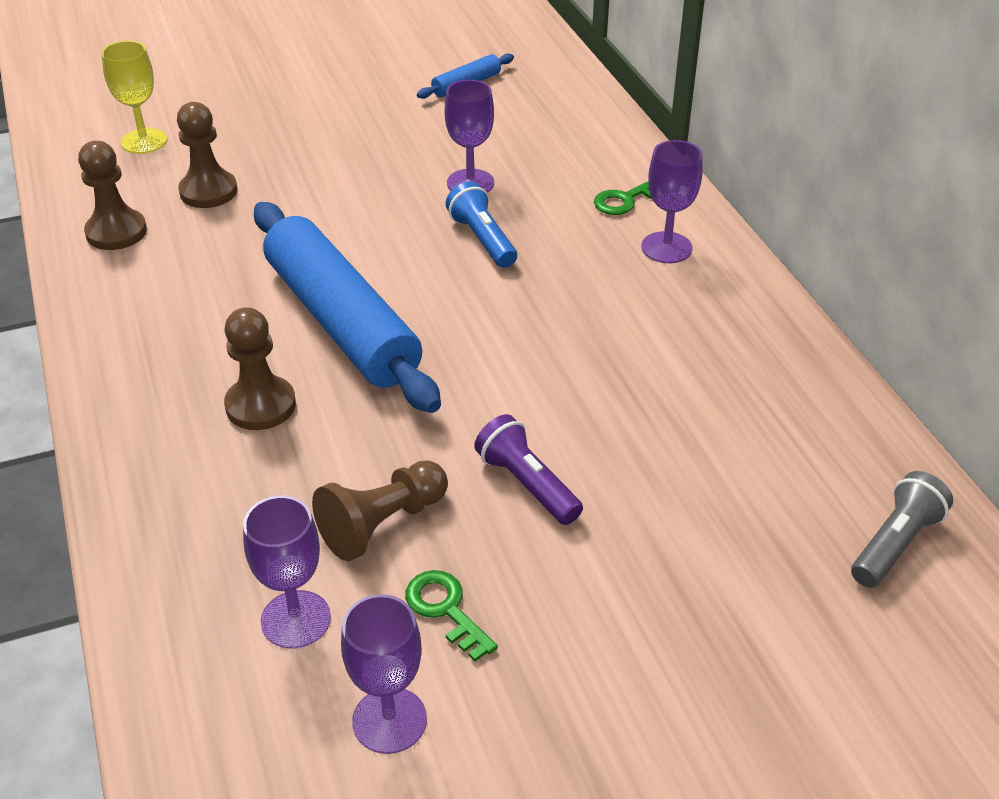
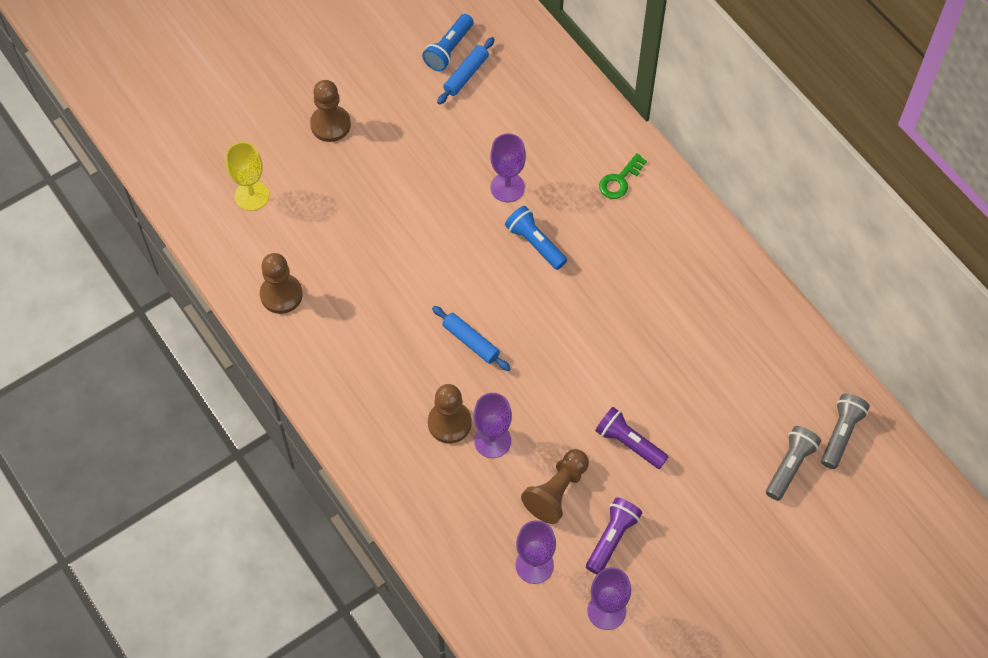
camera: 15 degrees left, 20 degrees up
brown pawn [177,102,237,208] -> brown pawn moved to [310,80,351,142]
blue rolling pin [254,202,441,413] -> blue rolling pin [432,306,511,371], size x0.42
green key [405,570,498,661] -> purple flashlight [586,497,642,574]
purple goblet [642,140,702,263] -> purple goblet moved to [474,393,512,458]
none -> blue flashlight [422,14,473,71]
none -> grey flashlight [766,426,821,501]

